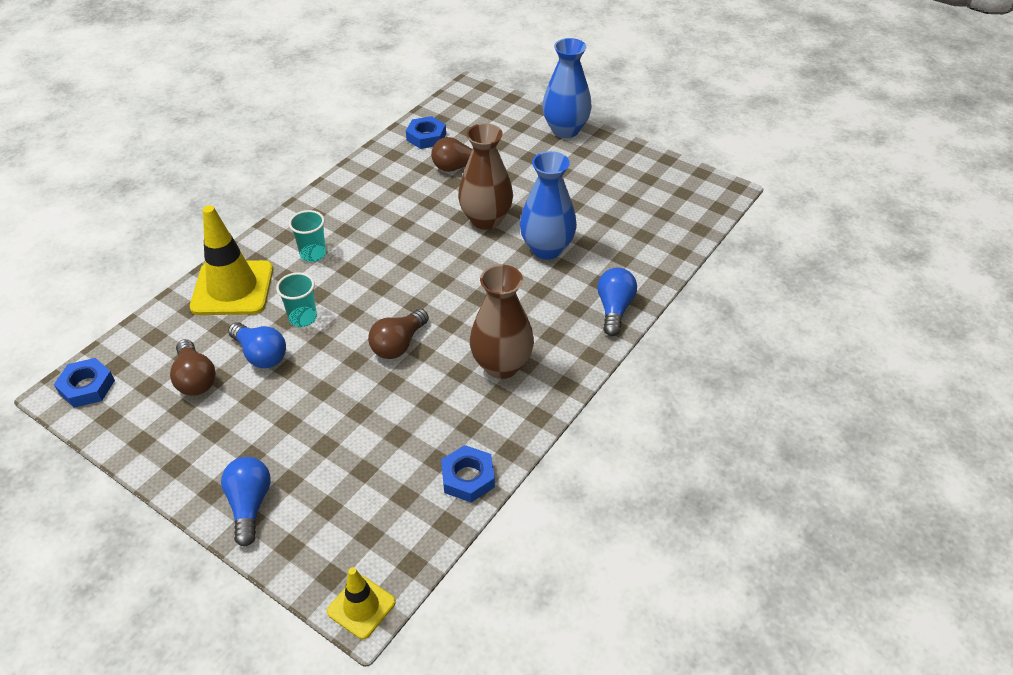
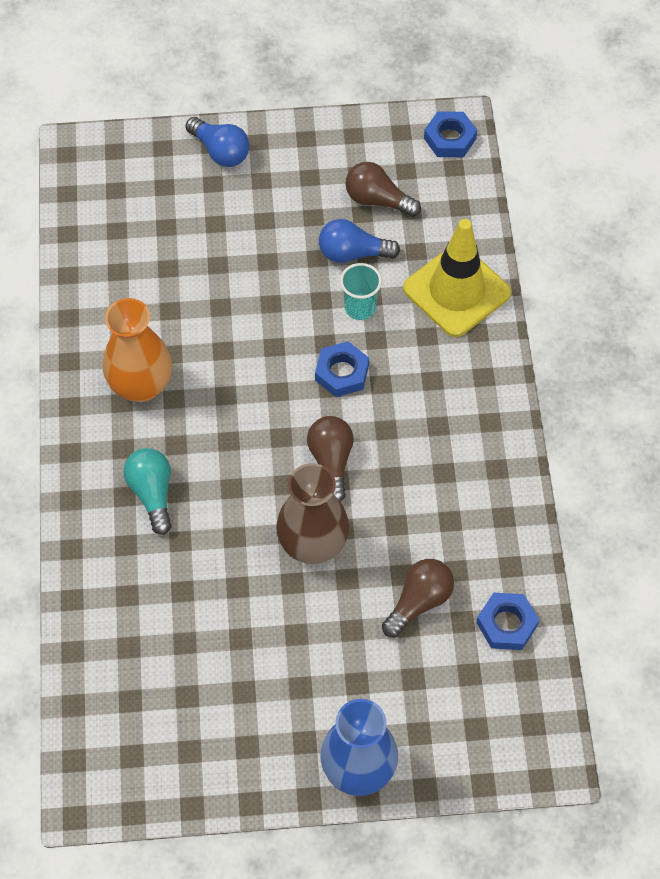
camera: 140 degrees right, 15 degrees up
turquoise cup [289,210,326,262] -> none
yellow traffic cone [327,567,396,639] -> none
brown light bulb [368,309,429,359] -> brown light bulb moved to [307,416,354,502]
blue nut [441,445,495,502] -> blue nut moved to [315,341,369,397]
brown vase [470,265,534,379] -> orange vase [103,298,172,402]
blue vase [520,151,577,260] -> none
blue light bulb [597,267,637,336] -> none
none -> turquoise light bulb [123,448,172,535]

